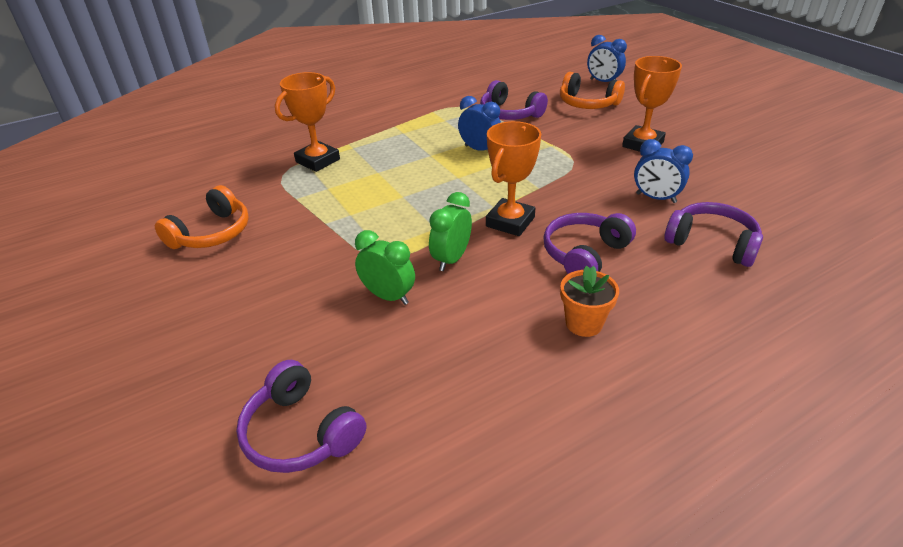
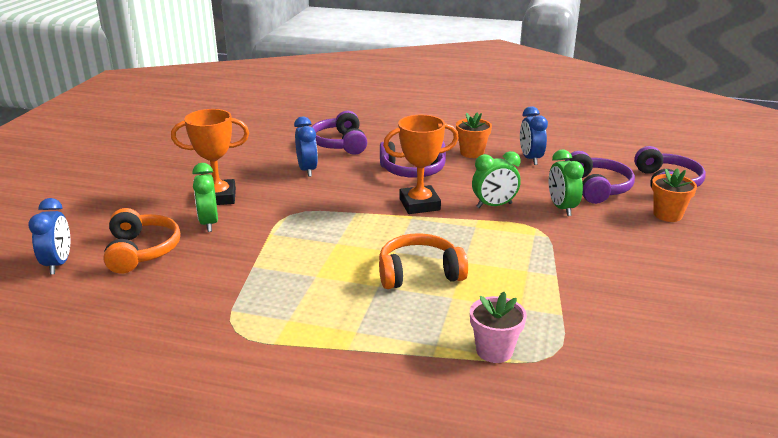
camera: 135 degrees left, 10 degrees down
orange headphones [155,185,249,249] -> orange headphones moved to [379,233,468,289]
orange trophy [275,72,340,172] -> pink flower pot [470,292,527,363]
blue clock [458,96,501,151] -> blue clock moved to [520,106,548,165]
purple headphones [480,80,548,120] -> purple headphones moved to [565,151,635,204]
none -> green clock [192,163,218,232]
none -> orange flower pot [652,168,697,222]

